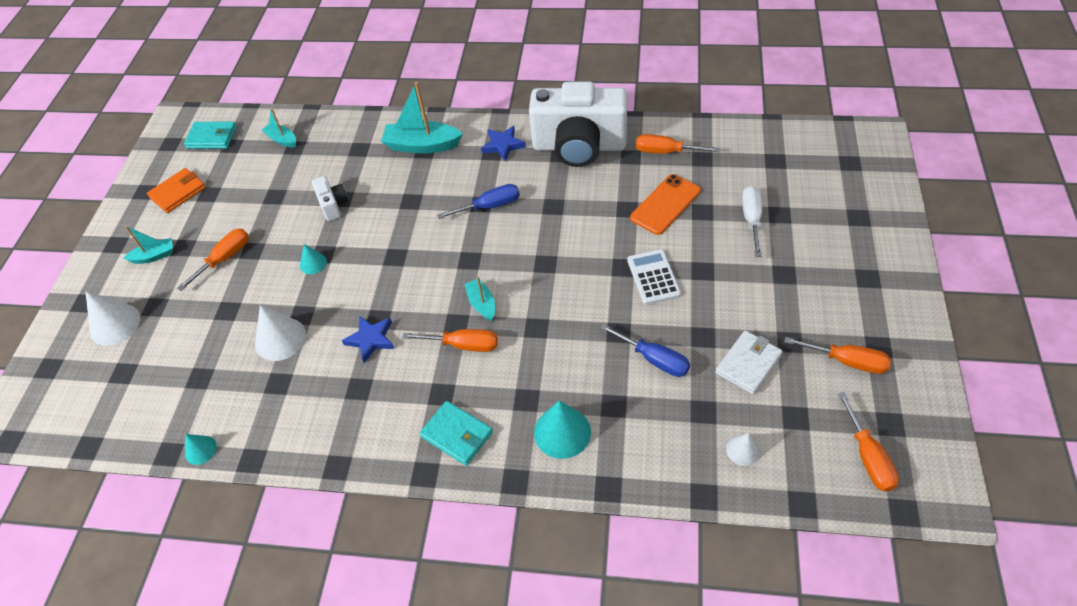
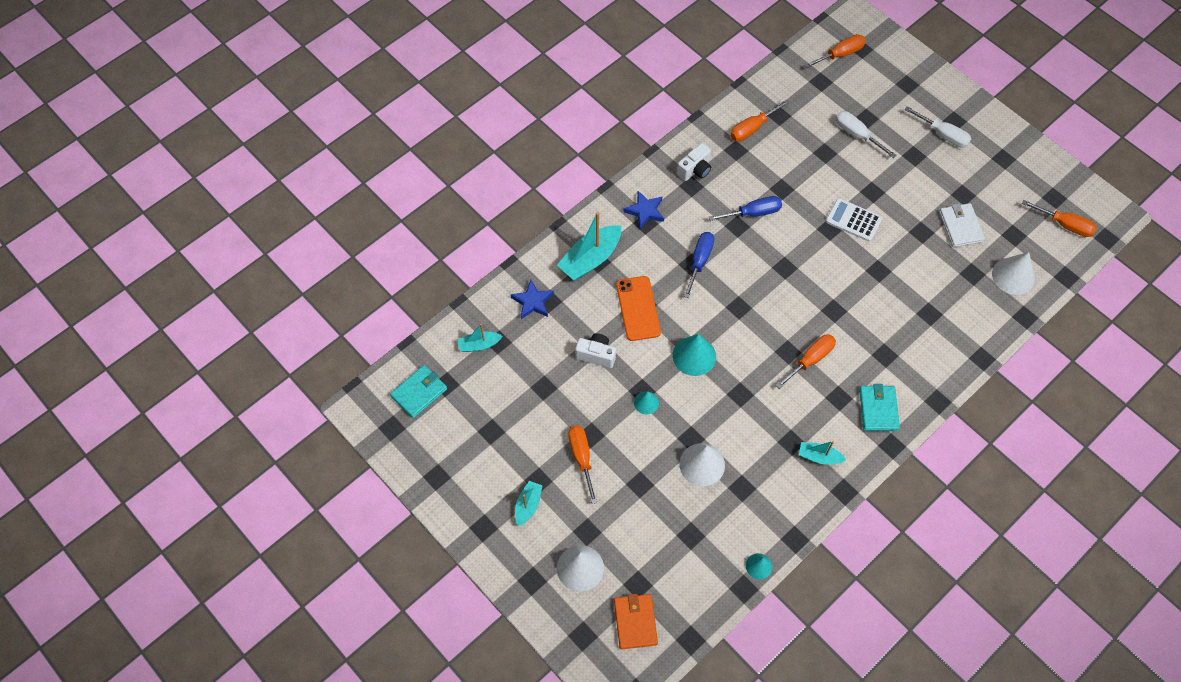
camera: 55 degrees left, 10 degrees up
orange wallet [147,168,206,213] -> orange wallet moved to [614,594,658,649]
blue star [342,316,394,363] -> blue star moved to [511,280,554,319]
turquoise wallet [420,401,493,466] -> turquoise wallet turned 75 degrees counterclockwise [859,384,900,431]
turquoise boat [464,276,495,321] -> turquoise boat moved to [799,441,846,465]
white camera [529,82,628,167] -> white camera [677,143,711,181], size x0.42
turquoise cone [534,401,591,459] -> turquoise cone moved to [673,334,716,376]
blue screwdriver [600,324,690,377] -> blue screwdriver moved to [709,196,782,221]
orange phone [630,174,701,235] -> orange phone moved to [616,276,661,341]
white cone [726,433,760,466] -> white cone [992,252,1035,295], size x1.77
orange screwdriver [784,337,891,374] -> orange screwdriver moved to [804,34,866,68]
none -> white screwdriver [904,106,971,148]

